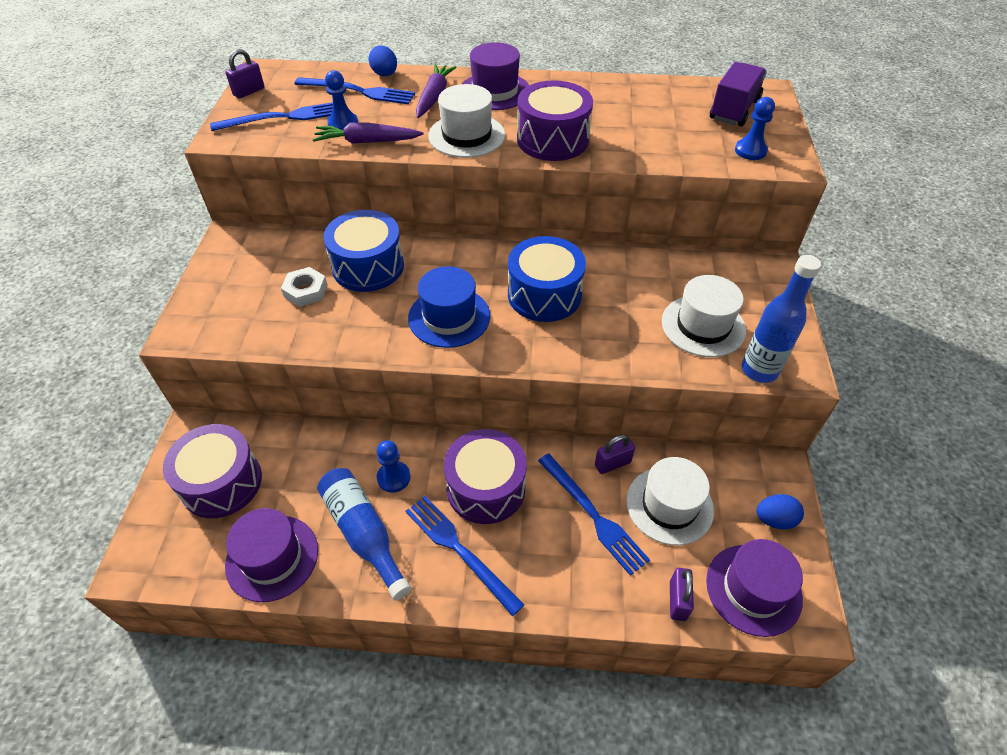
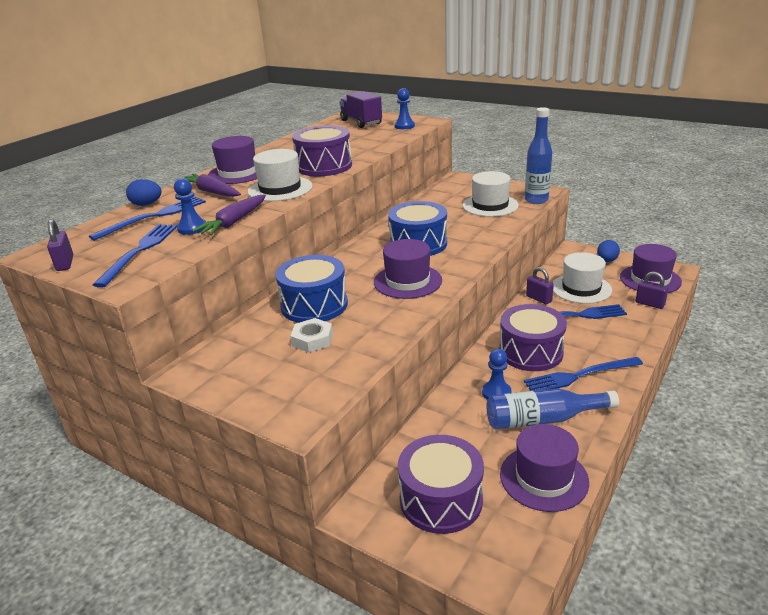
camera: 60 degrees left, 20 degrees down
blue hat [408,266,490,348] -> purple hat [374,239,442,299]
purple padlock [595,435,635,474] -> purple padlock turned 45 degrees counterclockwise [526,267,554,304]

